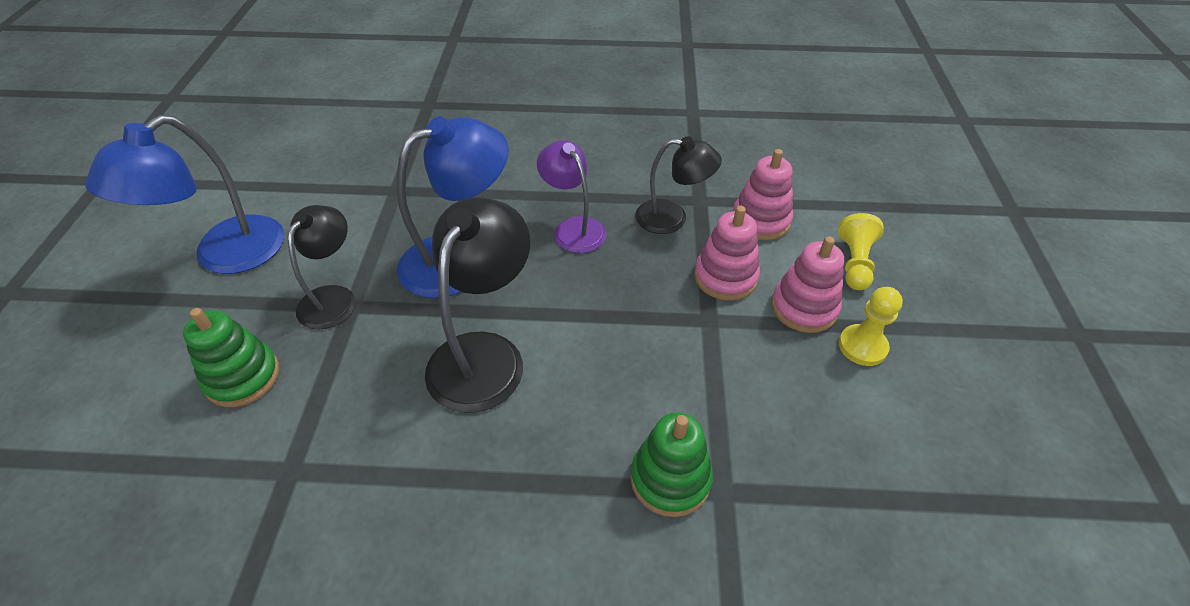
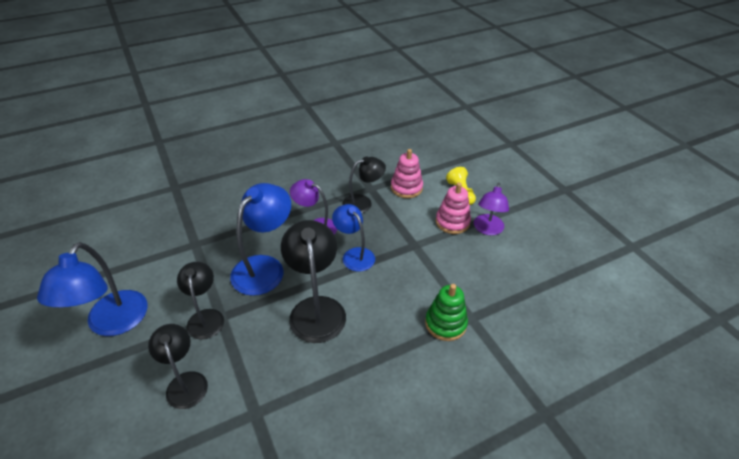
camera: 30 degrees left, 5 degrees down
green stacking toy [183,308,279,407] -> black lamp [148,324,208,409]
pink stacking toy [694,206,760,301] -> none
yellow pawn [839,287,903,366] -> purple lamp [474,183,509,235]
none -> blue lamp [332,204,375,272]

